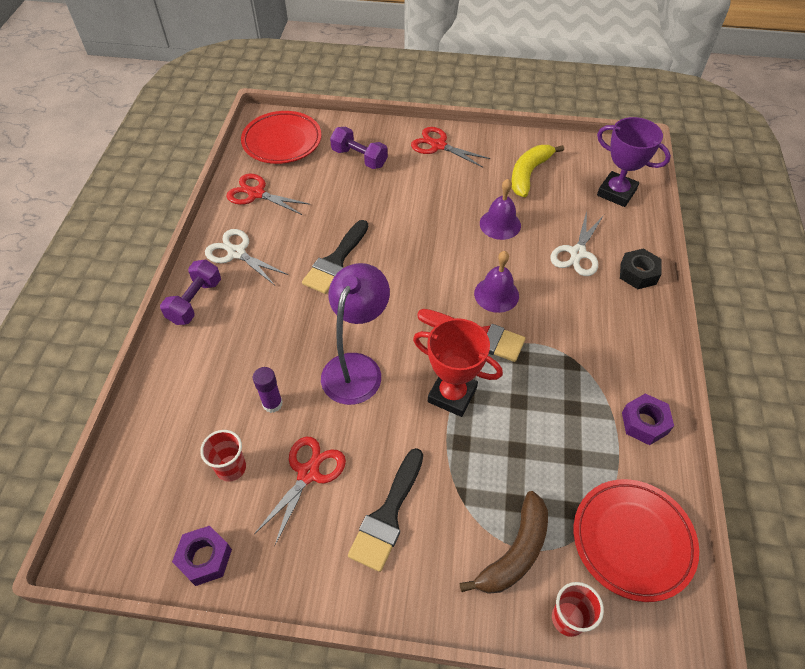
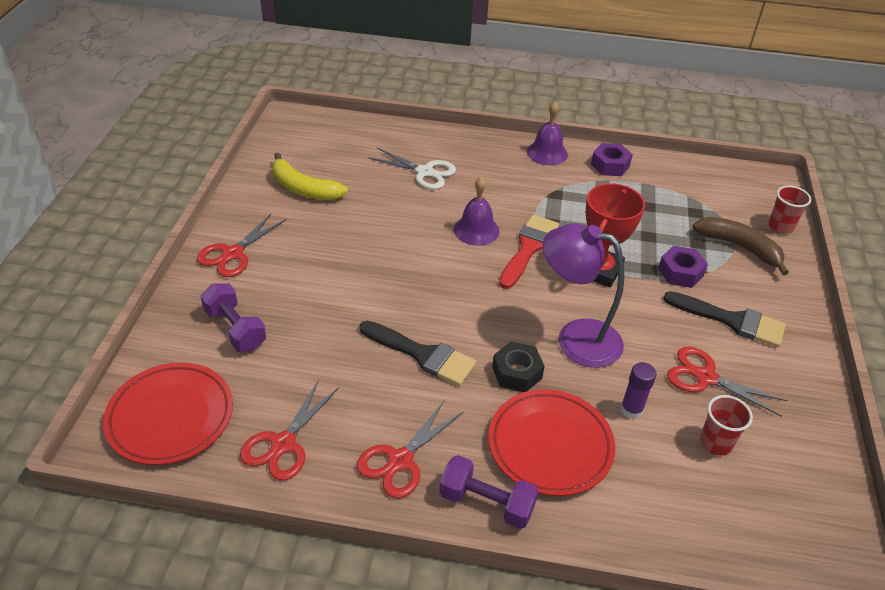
camera: 90 degrees left, 10 degrees down
purple nut [172,526,232,586] -> purple nut moved to [658,246,708,288]
white scissors [205,229,288,285] -> red scissors [357,401,464,498]
purple dumbbell [330,127,388,169] -> purple dumbbell turned 75 degrees counterclockwise [200,283,266,352]
purple bell [480,179,521,240] -> purple bell moved to [527,102,568,165]
red plate [574,479,699,602] -> red plate moved to [489,389,615,496]
purple trophy [597,117,671,207] -> none
black nut [620,248,662,289] -> black nut moved to [492,342,545,392]

